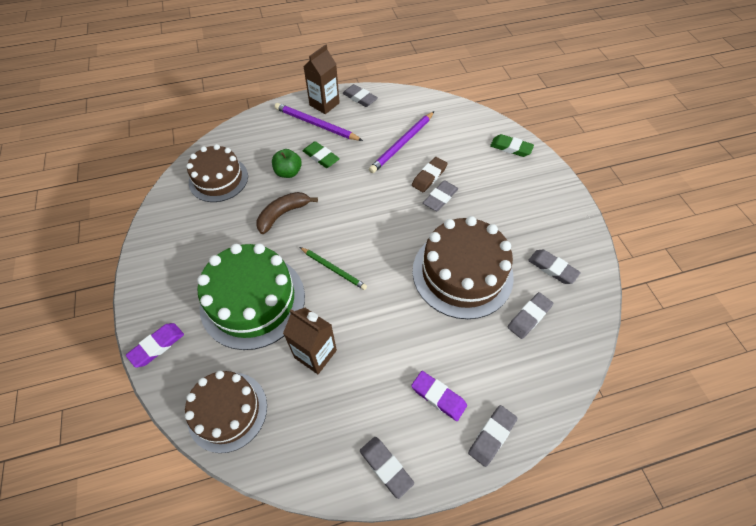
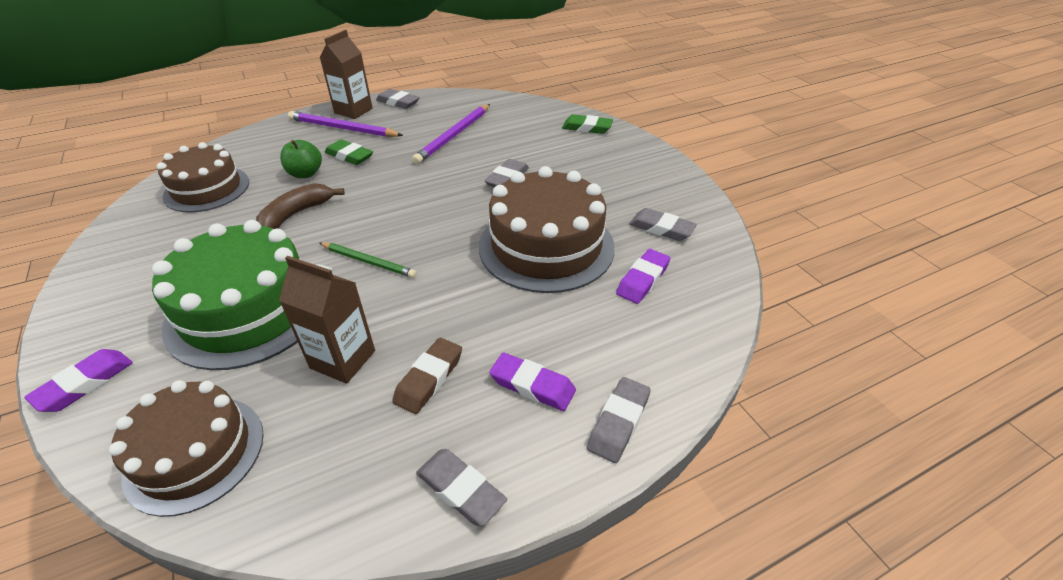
camera: 10 degrees left, 15 degrees down
brown eraser [412,157,448,193] -> brown eraser moved to [392,338,462,414]
grey eraser [508,292,553,339] -> purple eraser [616,249,670,304]

